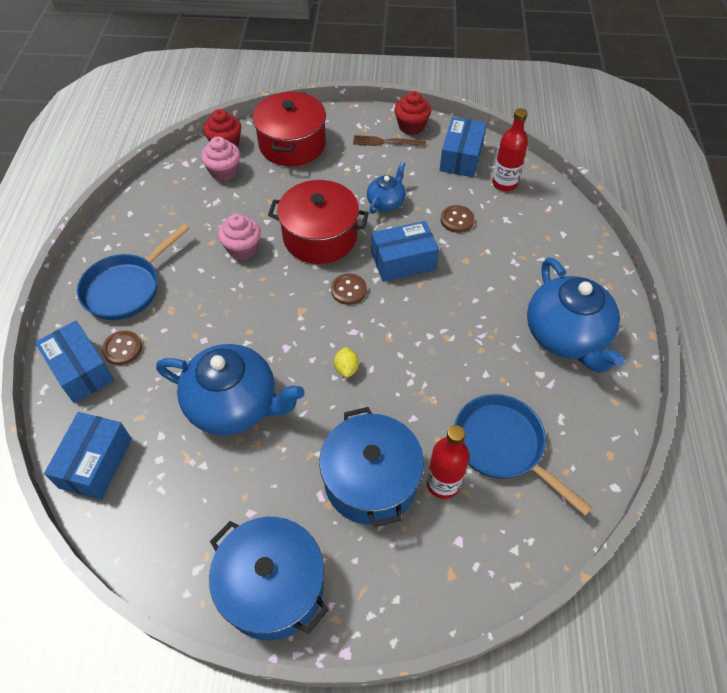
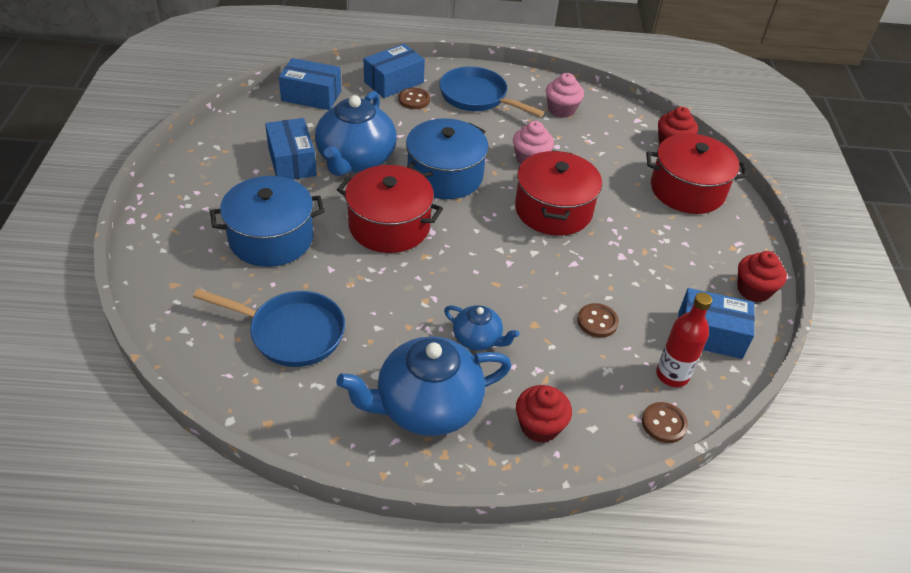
camera: 85 degrees right, 10 degrees down
pink cupcake [201,136,240,181] -> pink cupcake moved to [546,73,584,118]
blue pot [209,517,329,640] -> blue pot moved to [406,118,489,199]
brown button [331,274,367,305] -> brown button moved to [642,402,688,443]
yellow lemon [334,347,359,378] -> red pot [337,165,443,253]
brown fork [353,135,426,146] -> none
blue teapot [367,162,406,214] -> blue teapot moved to [444,305,520,350]
blue box [372,221,439,282] -> blue box moved to [265,118,317,180]
red bottle [427,425,469,499] -> none
blue pan [454,394,593,516] -> blue pan turned 60 degrees clockwise [193,289,345,367]
none -> red cupcake [516,385,572,443]

